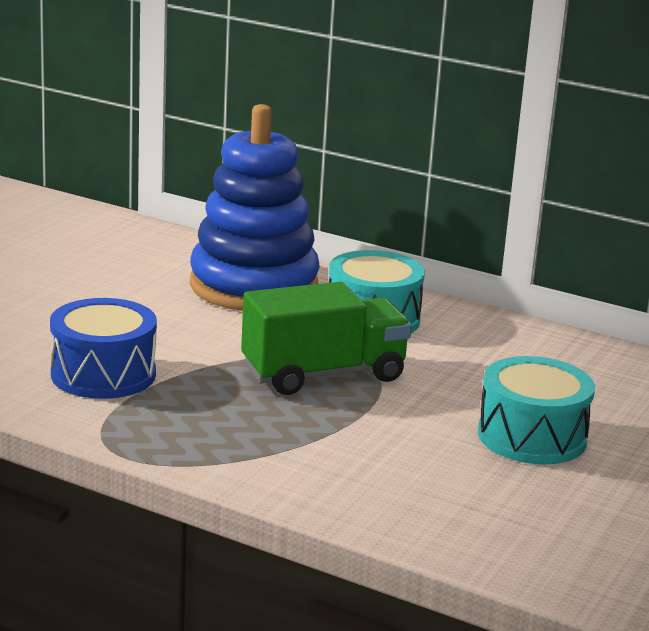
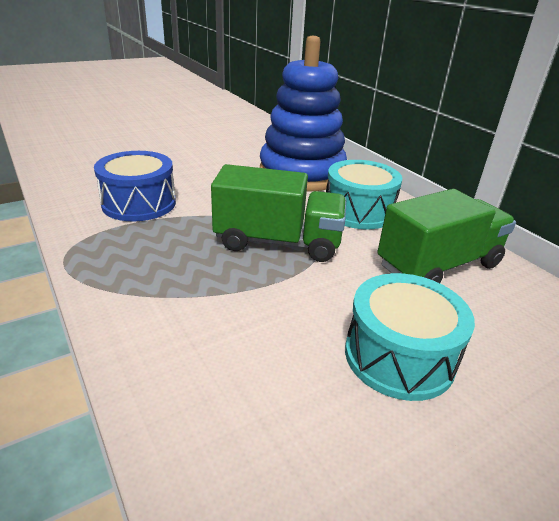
camera: 30 degrees right, 10 degrees up
none -> green truck [377,189,516,283]

